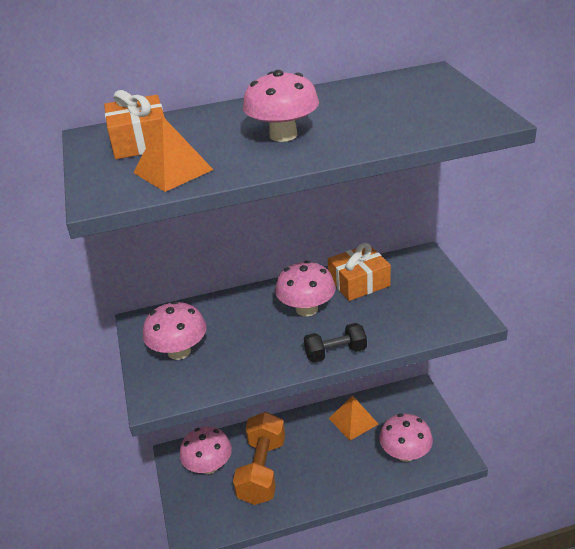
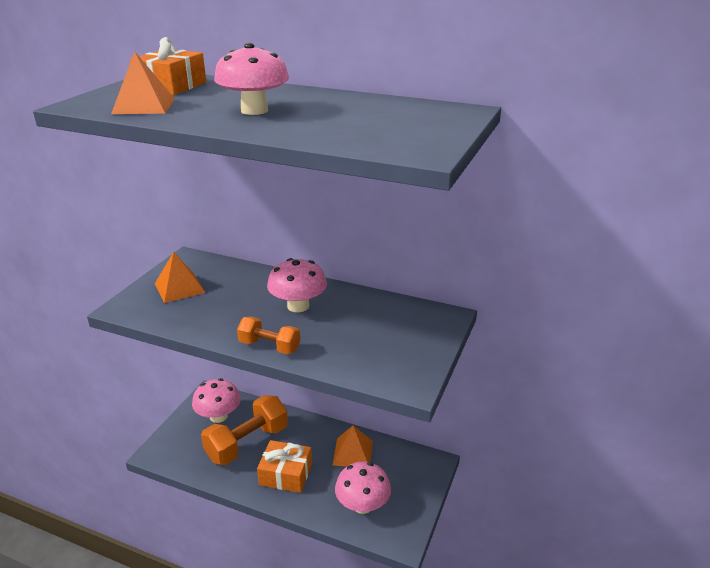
camera: 35 degrees right, 5 degrees down
pink mushroom [143,301,207,360] -> orange pyramid [155,252,206,303]
black dumbbell [304,323,367,363] -> orange dumbbell [237,317,300,354]
orange gift [328,243,391,301] -> orange gift moved to [257,440,312,493]

